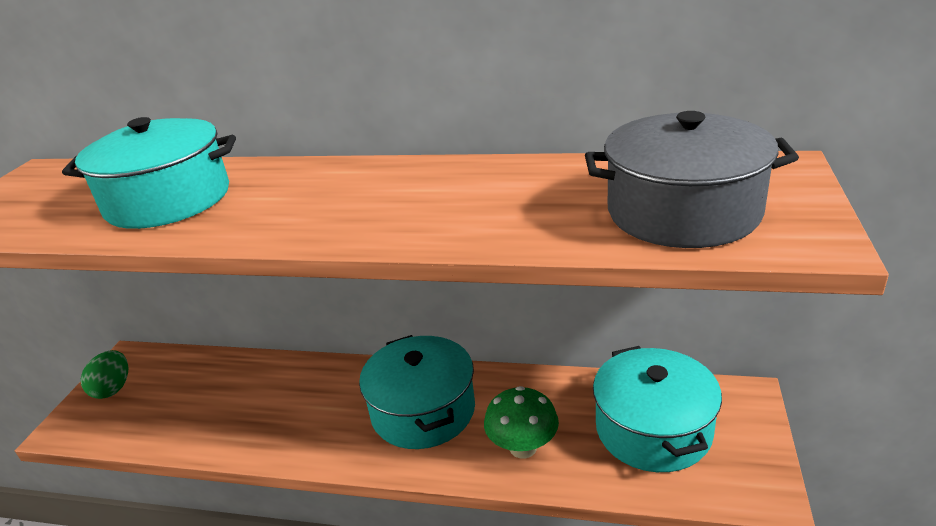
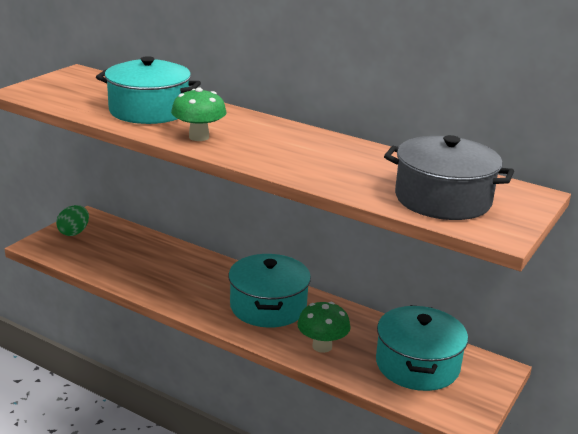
camera: 15 degrees right, 5 degrees down
none -> green mushroom [171,87,227,141]

